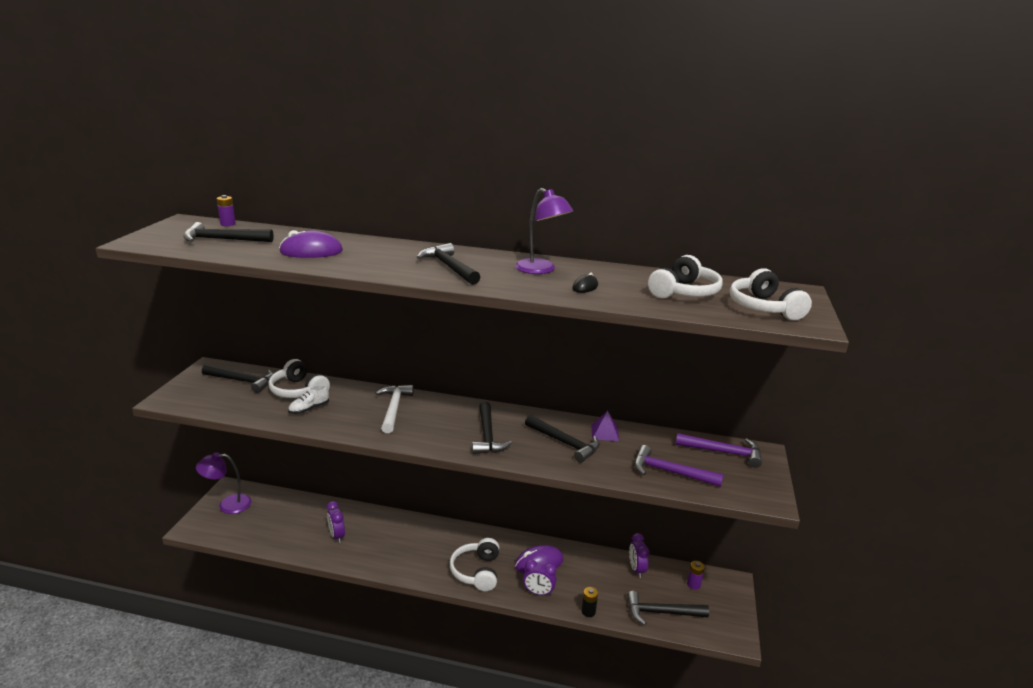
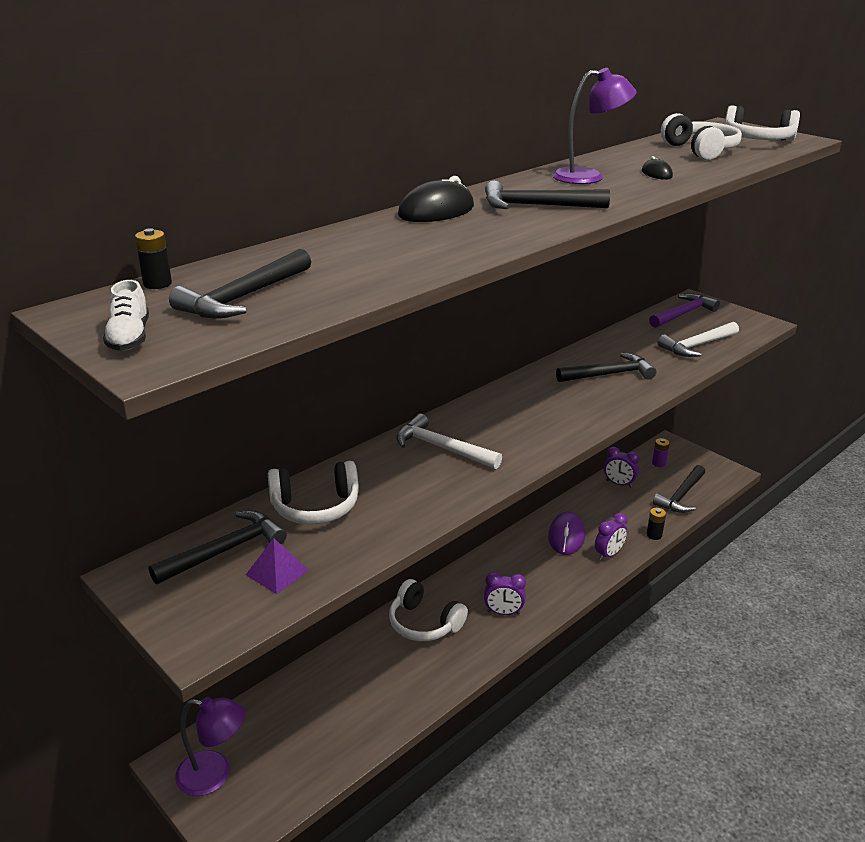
camera: 55 degrees left, 5 degrees up
purple lamp [196,452,251,514] -> purple lamp turned 105 degrees counterclockwise [175,697,246,796]
purple battery [217,195,236,226] -> black battery [135,228,172,289]
purple mouse [279,230,343,258] -> none
white shoe [288,385,329,414] -> white shoe moved to [103,280,149,351]
purple clock [327,501,345,543] -> purple clock moved to [484,572,526,615]
white headphones [450,538,499,591] -> white headphones moved to [389,579,468,641]
black hammer [472,402,513,454] -> none
purple pyramid [592,411,619,441] -> purple pyramid moved to [246,538,309,594]
purple hammer [634,445,724,487] -> white hammer [658,322,739,357]
none -> black mouse [398,176,474,222]

